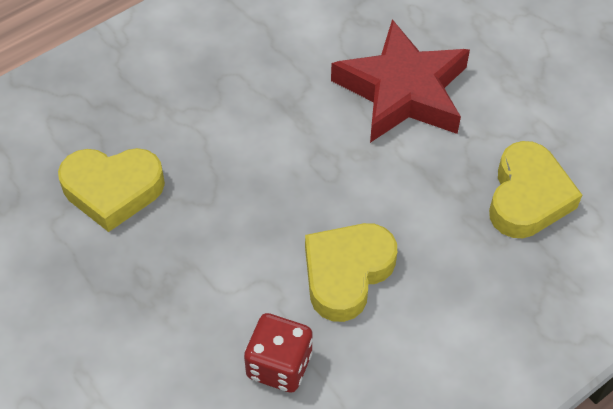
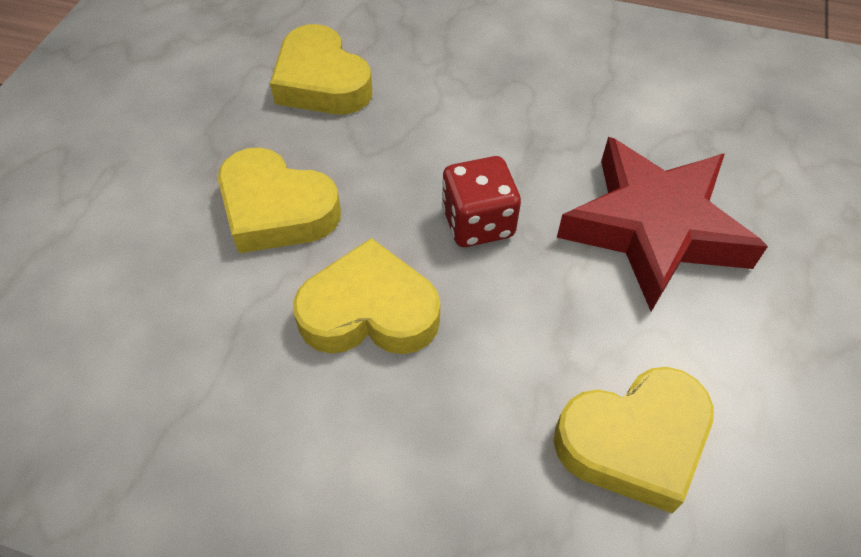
camera: 55 degrees right, 0 degrees up
red dice [244,313,313,393] -> red dice moved to [442,156,521,247]
none -> yellow heart [218,147,341,253]

